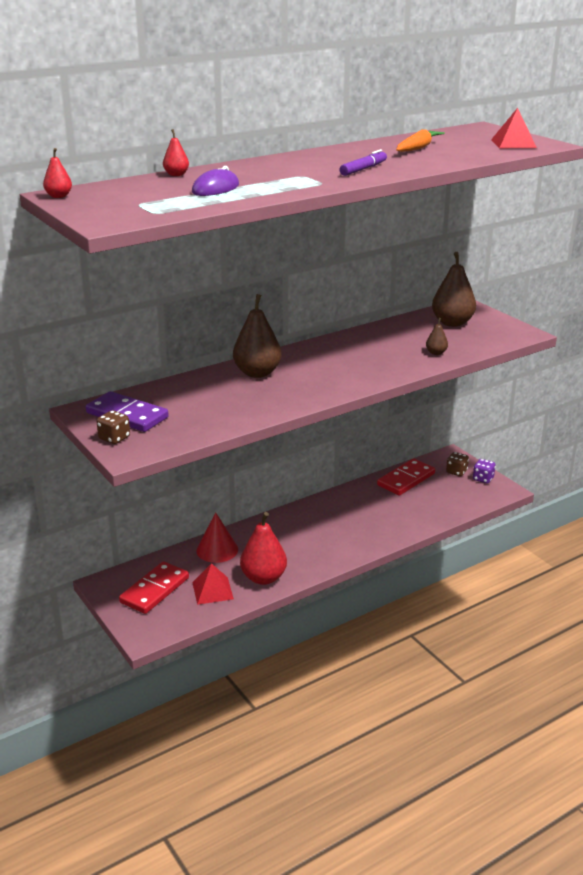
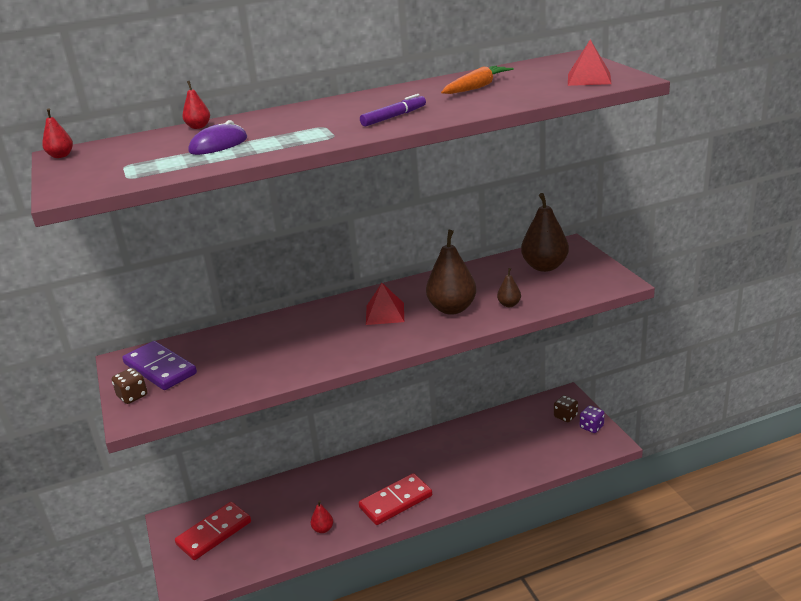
camera: 15 degrees right, 0 degrees up
red pyramid [192,563,234,605] -> red pyramid moved to [366,283,404,325]
red cone [196,512,238,563] -> none
brown pear [233,294,281,378] -> brown pear moved to [426,230,477,315]
red pear [240,512,287,585] -> red pear [311,500,333,533], size x0.47
red domino [377,458,435,495] -> red domino moved to [359,473,432,525]

